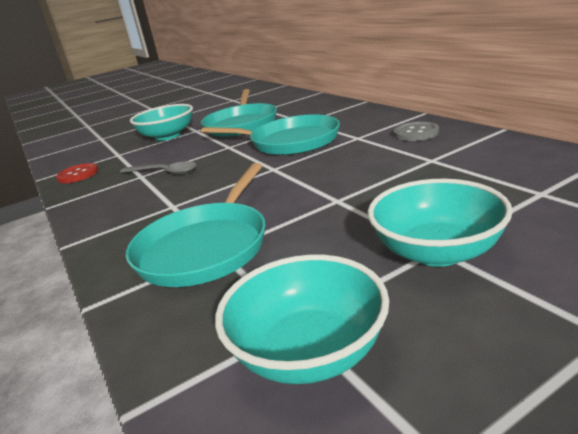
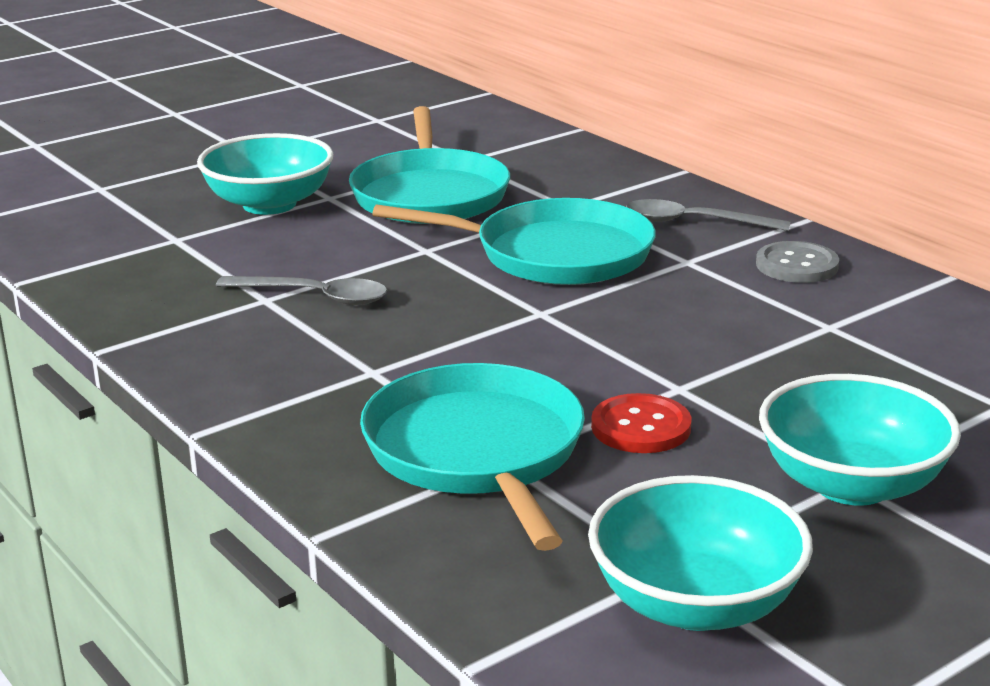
camera: 10 degrees left, 0 degrees up
red button [56,163,98,183] -> red button moved to [591,393,692,453]
turquoise pan [126,163,266,287] -> turquoise pan turned 150 degrees clockwise [360,363,585,551]
none -> grey spoon [626,199,791,231]

